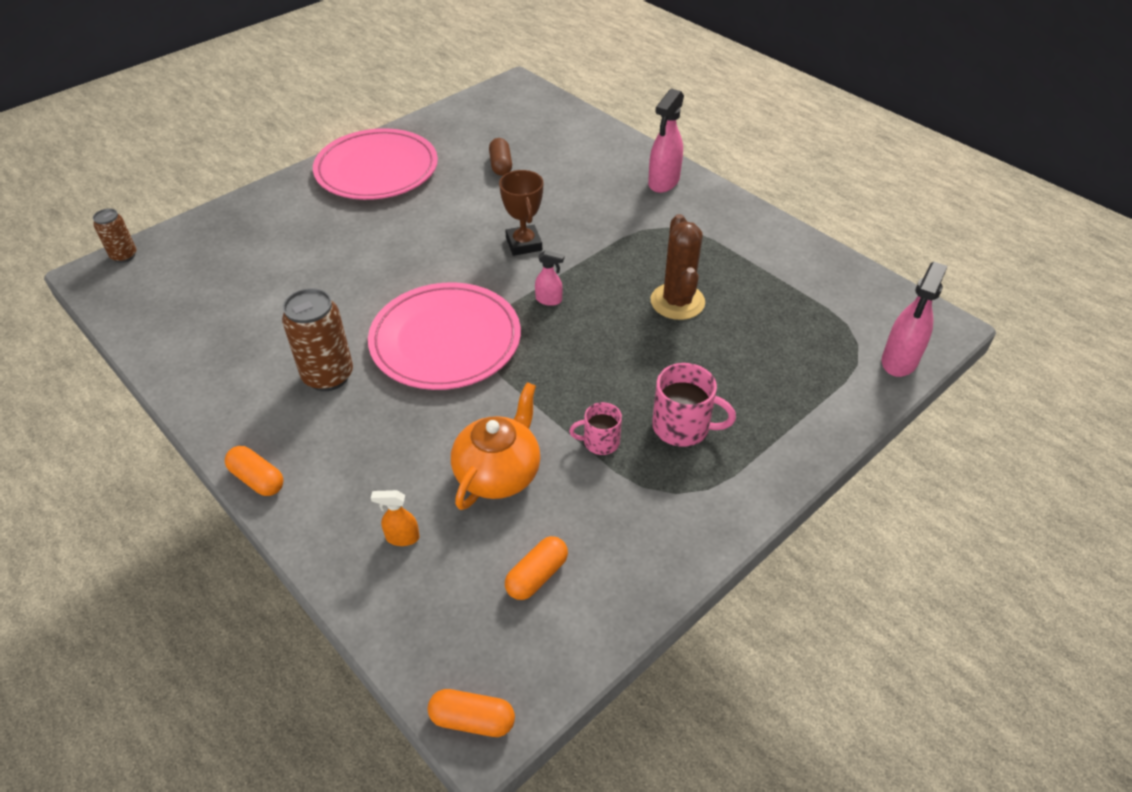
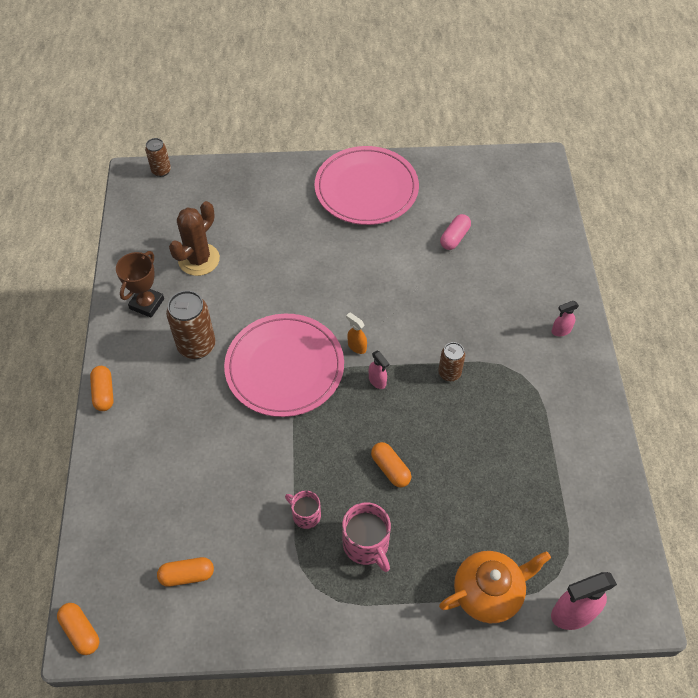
camera: 40 degrees right, 10 degrees up
orange spray bottle [371,490,420,546] -> orange spray bottle moved to [346,312,367,354]
orange teapot [451,382,540,510] -> orange teapot moved to [439,551,551,624]
brown capsule [489,138,512,176] -> pink capsule [440,214,471,250]
brown trophy [499,170,543,256] -> brown trophy moved to [116,251,164,318]
pink spray bottle [648,89,684,193] -> pink spray bottle [552,301,579,336], size x0.53
brown cactus [651,214,705,320] -> brown cactus moved to [169,201,220,276]
none -> orange capsule [371,442,411,488]
none -> brown can [438,342,465,381]

